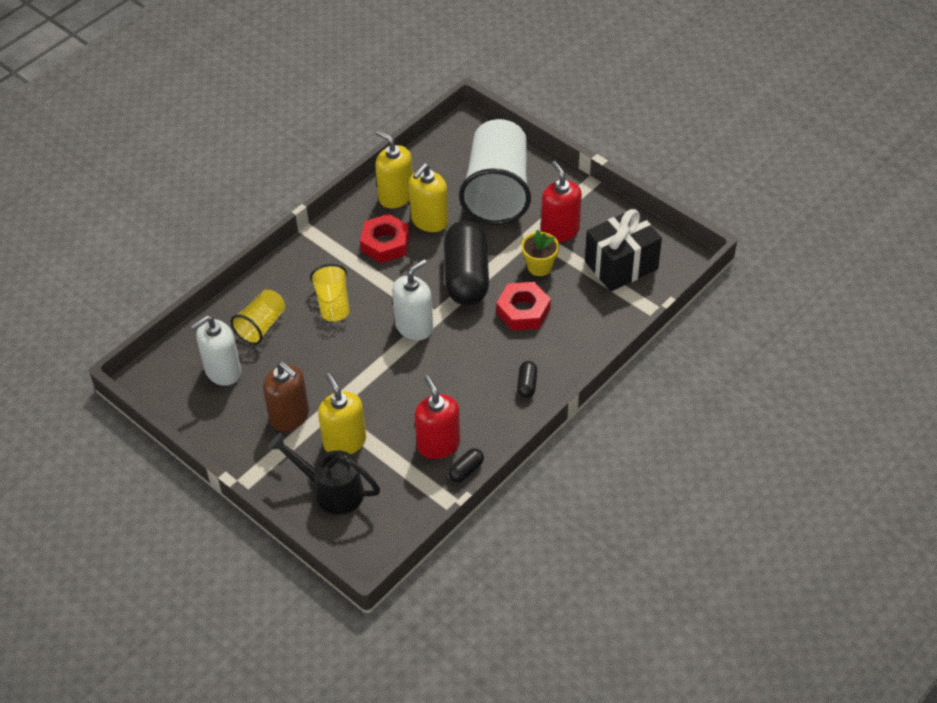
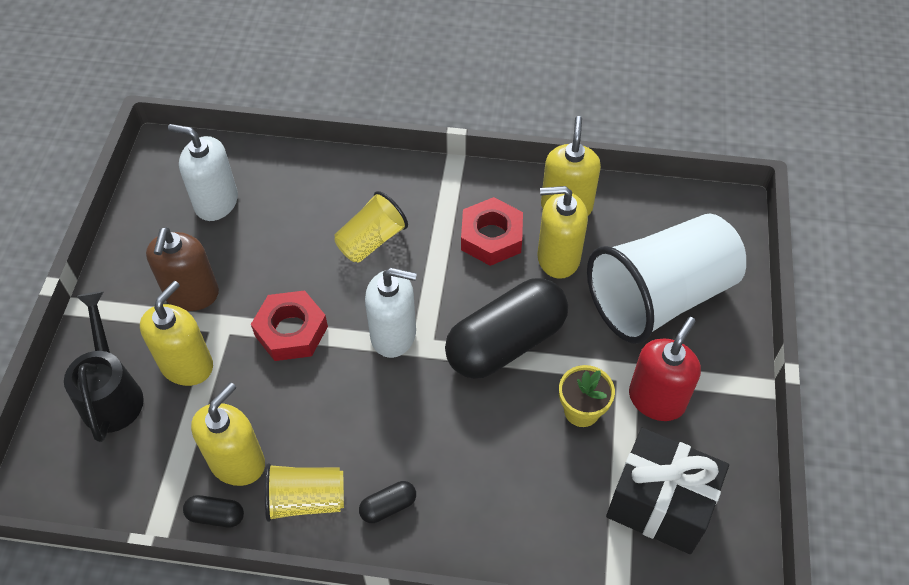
camera: 55 degrees right, 5 degrees up
yellow cup [230,289,285,345] -> yellow cup moved to [265,463,344,522]
red soap dispenser [414,375,460,459] -> yellow soap dispenser [191,382,265,486]
red nut [496,282,551,331] -> red nut moved to [251,290,328,361]

